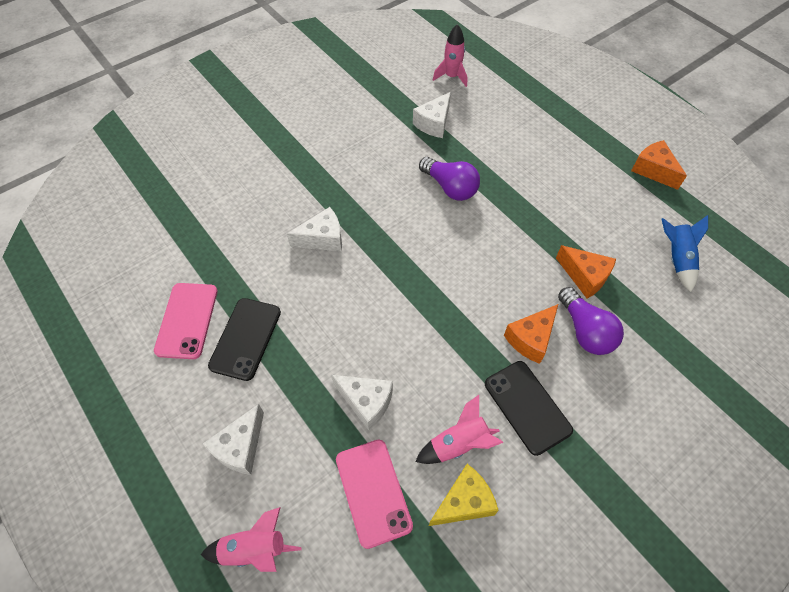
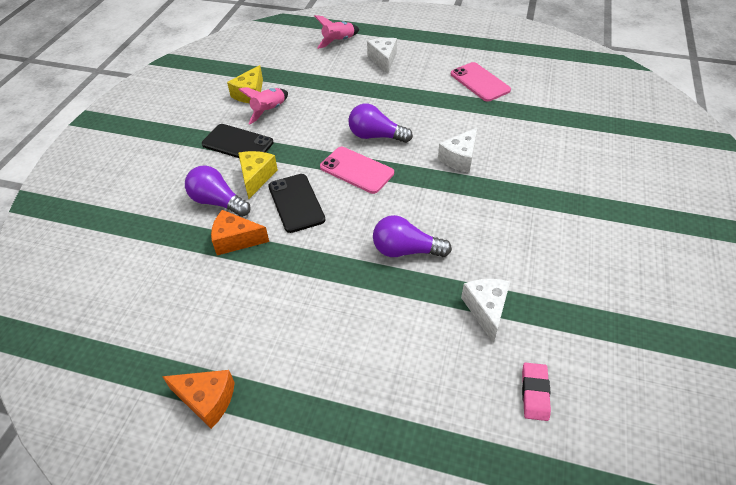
camera: 145 degrees right, 10 degrees down
black phone [208,298,281,381] -> black phone moved to [268,174,325,233]
white cheese [331,375,393,430] -> none
pink phone [336,440,413,549] -> pink phone moved to [320,147,394,194]
pink rocket [433,24,467,87] -> pink eraser [522,363,551,421]
orange cheese [504,304,558,364] -> yellow cheese [238,151,278,199]
blue rocket [661,215,708,292] -> none
none -> purple light bulb [348,104,413,143]

